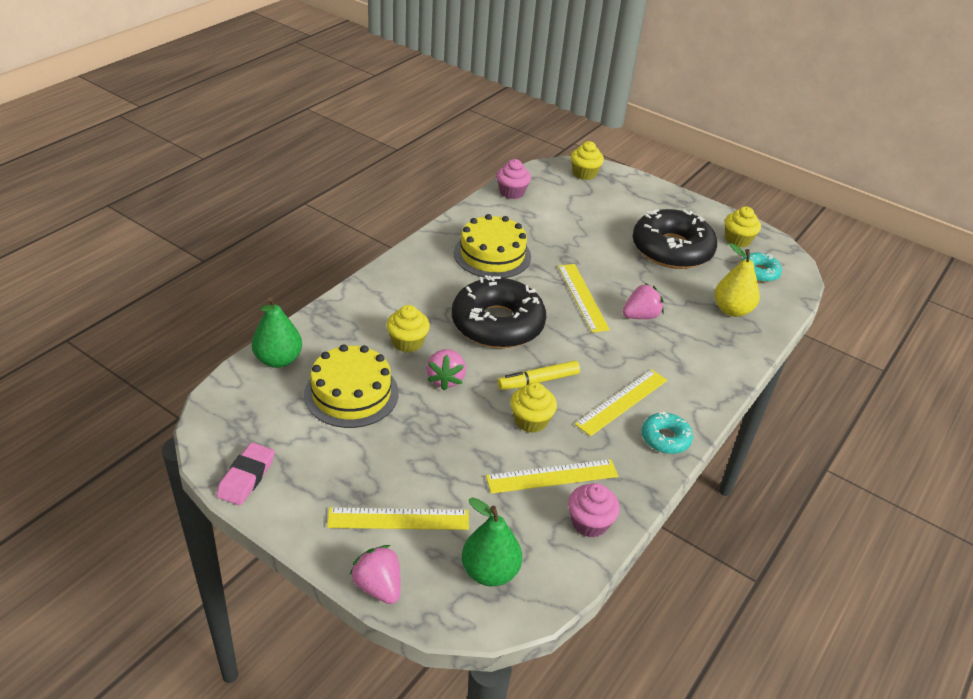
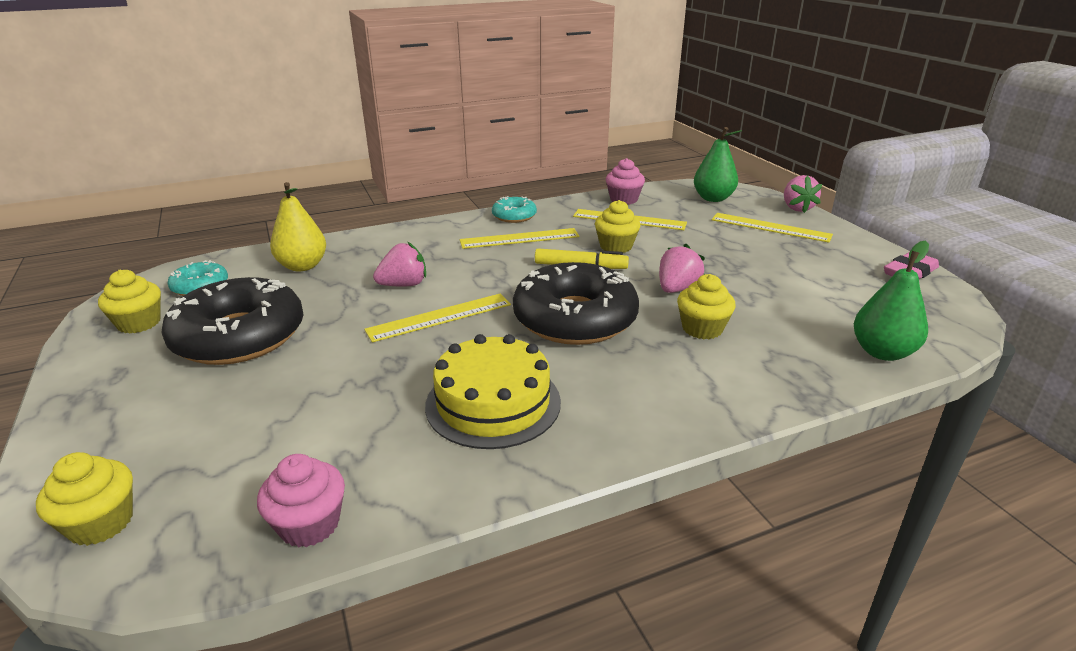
camera: 145 degrees left, 10 degrees down
yellow cake [304,344,399,428] -> none
yellow ruler [558,264,610,333] -> yellow ruler turned 45 degrees clockwise [364,294,511,342]
pink strawberry [622,283,664,319] -> pink strawberry turned 150 degrees clockwise [373,242,426,286]

